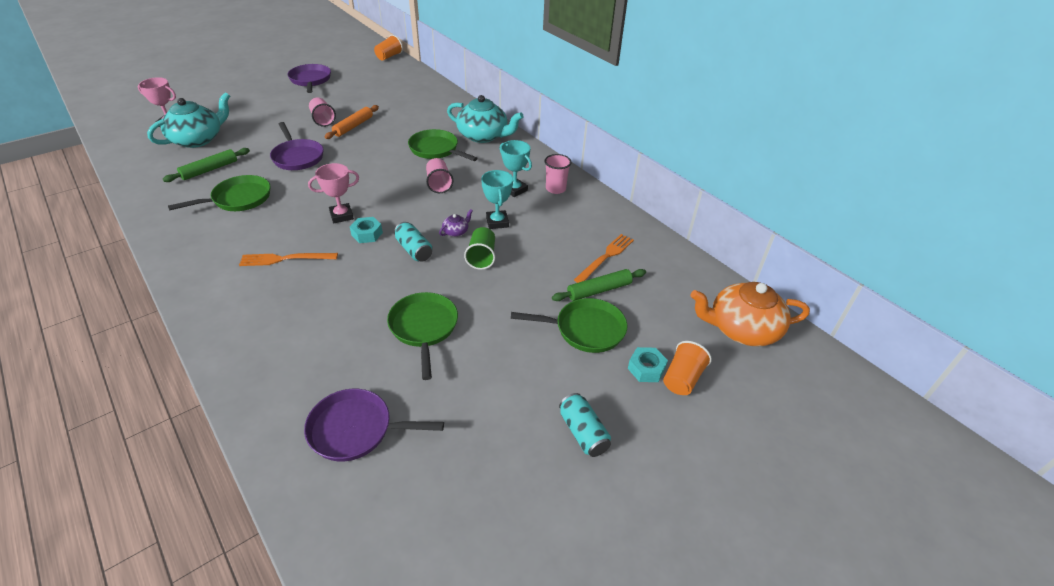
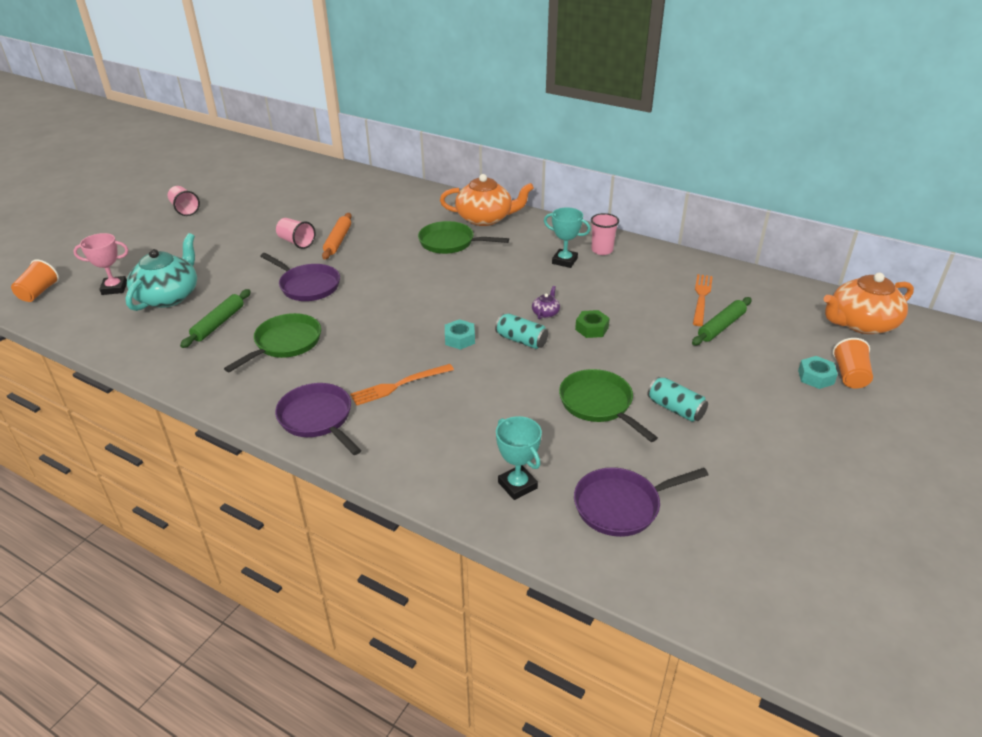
camera: 20 degrees left, 5 degrees down
purple pan [287,64,331,93] -> purple pan moved to [275,383,361,455]
pink trophy [308,163,359,223] -> none
orange cup [374,35,403,61] -> orange cup moved to [11,259,59,302]
pink cup [426,158,453,193] -> pink cup moved to [168,186,200,216]
turquoise teapot [447,95,523,143] -> orange teapot [440,174,534,226]
green cup [464,227,495,270] -> green nut [575,310,610,338]
turquoise trophy [481,170,513,229] -> turquoise trophy moved to [496,416,542,500]
green pan [511,298,627,353] -> none
turquoise can [559,393,611,457] -> turquoise can moved to [647,377,708,422]

